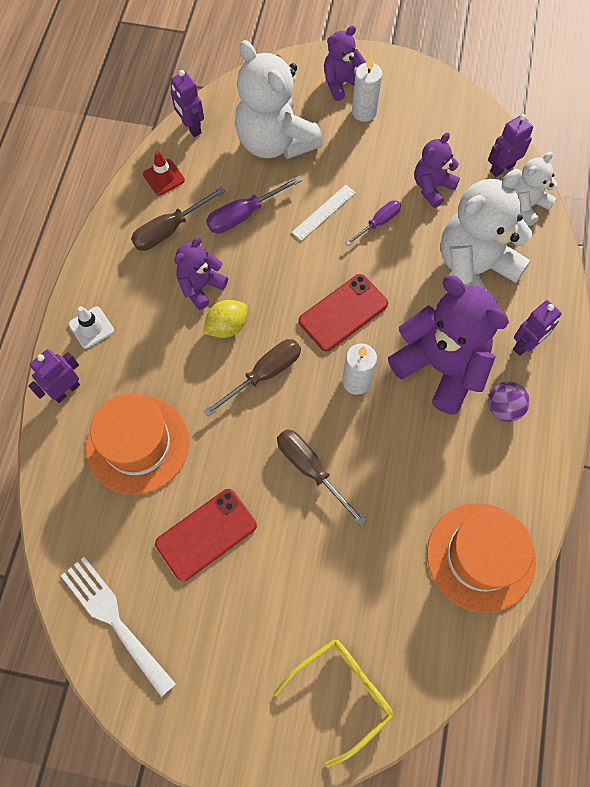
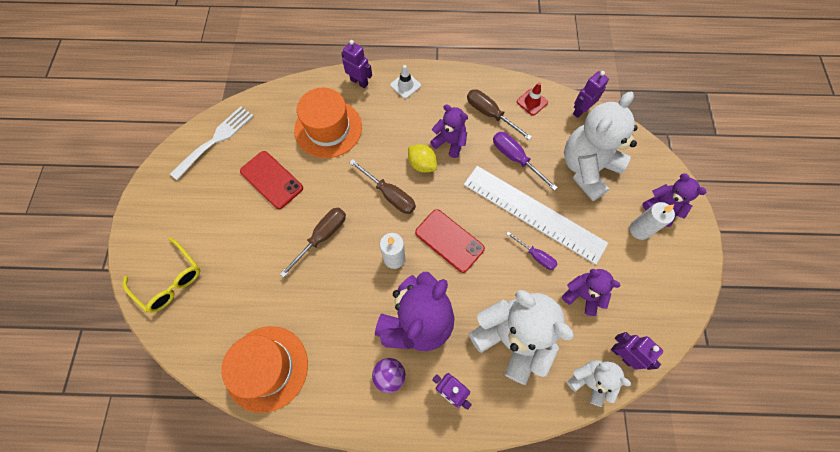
camera: 80 degrees right, 0 degrees up
white ruler [292,185,356,241] -> white ruler [464,166,608,265], size x2.41

